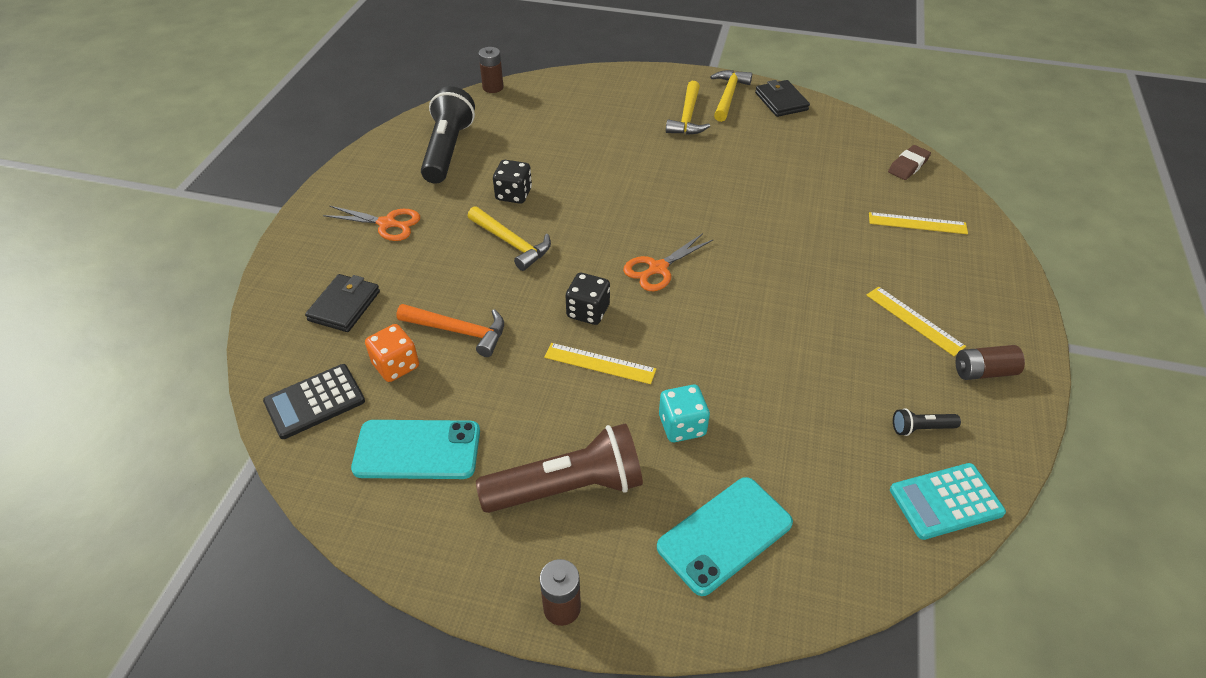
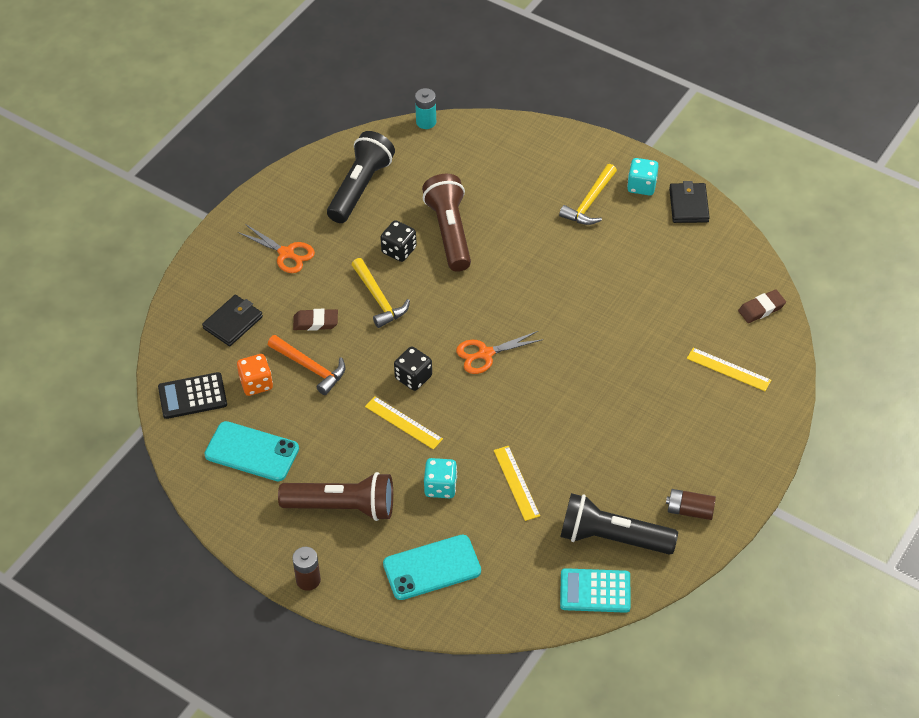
camera: 20 degrees right, 5 degrees up
brown battery [478,47,504,93] -> turquoise battery [415,88,436,129]
yellow hammer [710,70,752,122] -> turquoise dice [627,158,659,196]
yellow ruler [866,286,966,356] -> yellow ruler moved to [494,446,540,521]
black flashlight [893,408,961,436] -> black flashlight [560,493,678,555], size x2.35
none -> brown eraser [293,309,338,331]
none -> brown flashlight [422,174,471,272]

